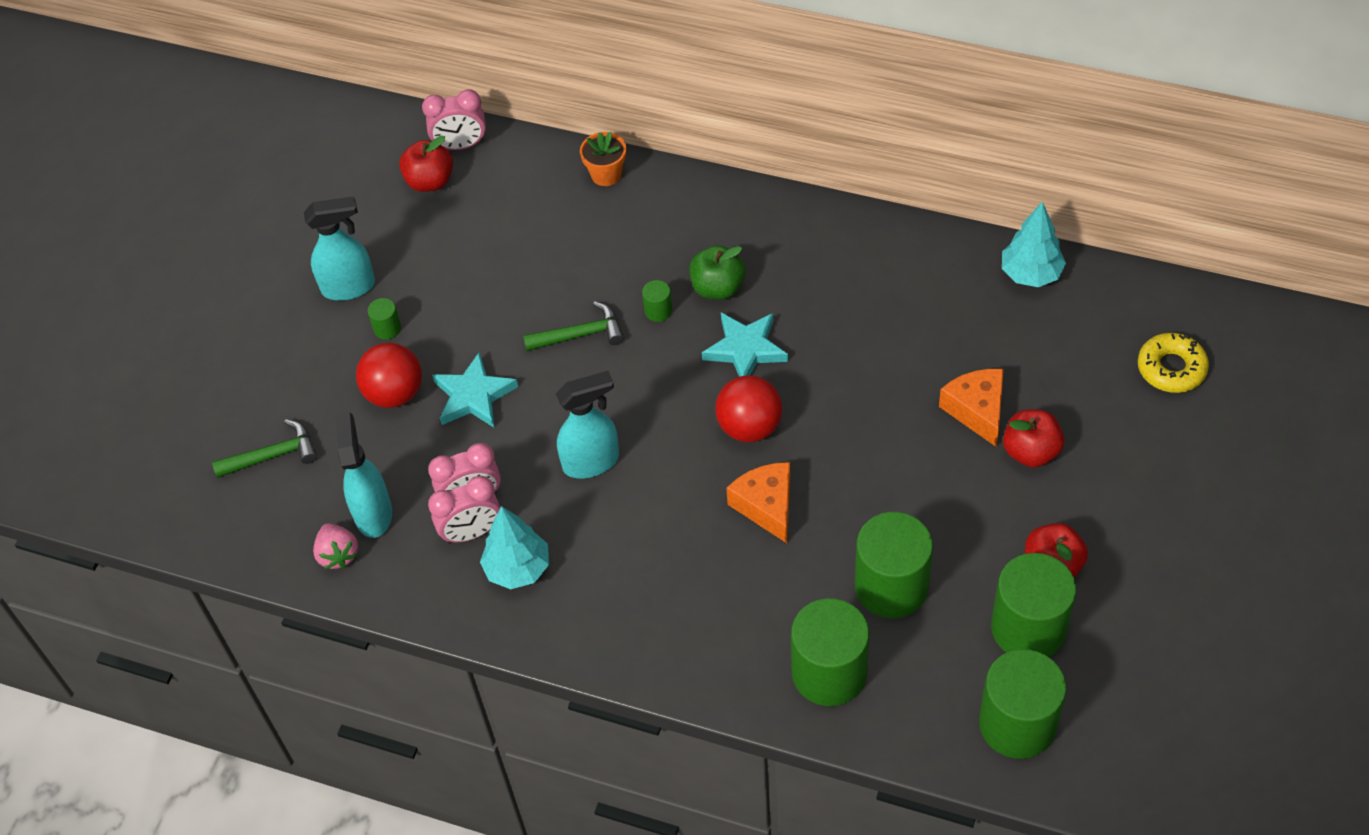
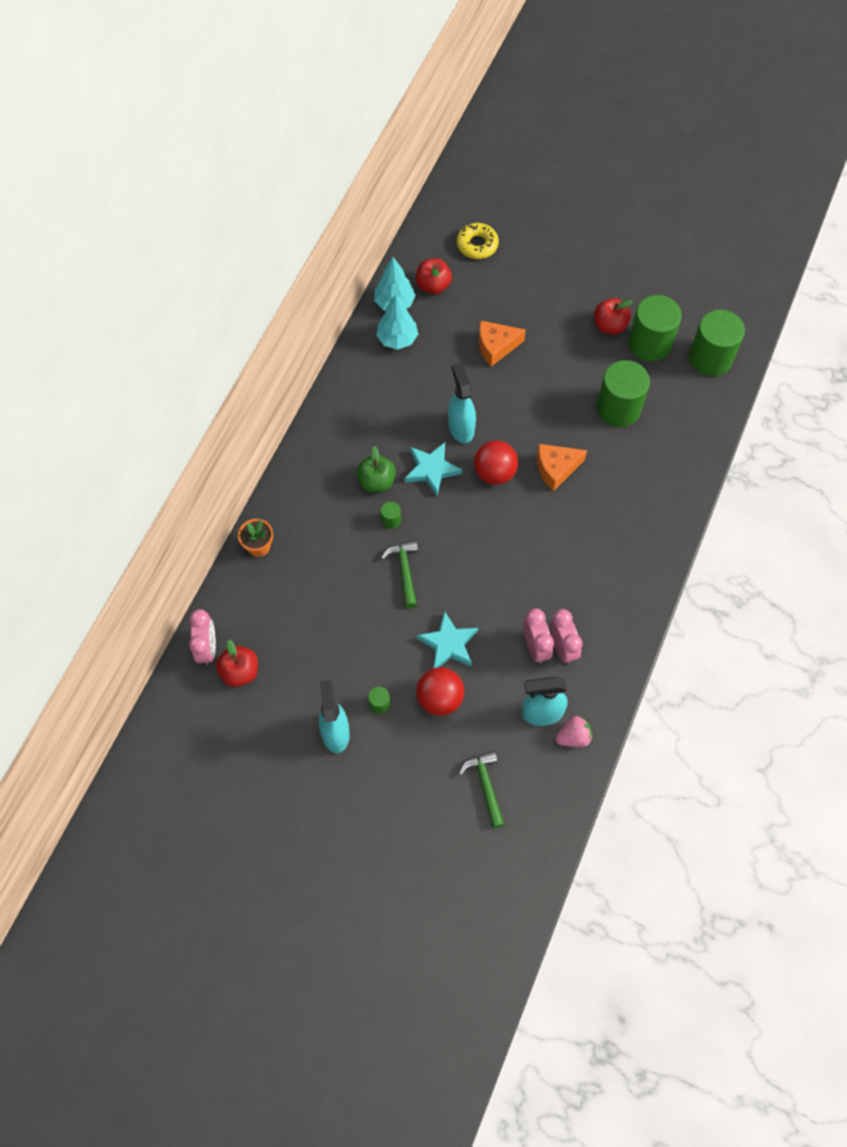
camera: 90 degrees left, 10 degrees up
turquoise tree [480,506,549,589] -> turquoise tree moved to [376,295,418,350]
turquoise spray bottle [556,371,619,479] -> turquoise spray bottle moved to [448,362,476,443]
green cylinder [791,598,869,706] -> none
red apple [1003,409,1064,468] -> red apple moved to [416,258,452,294]

